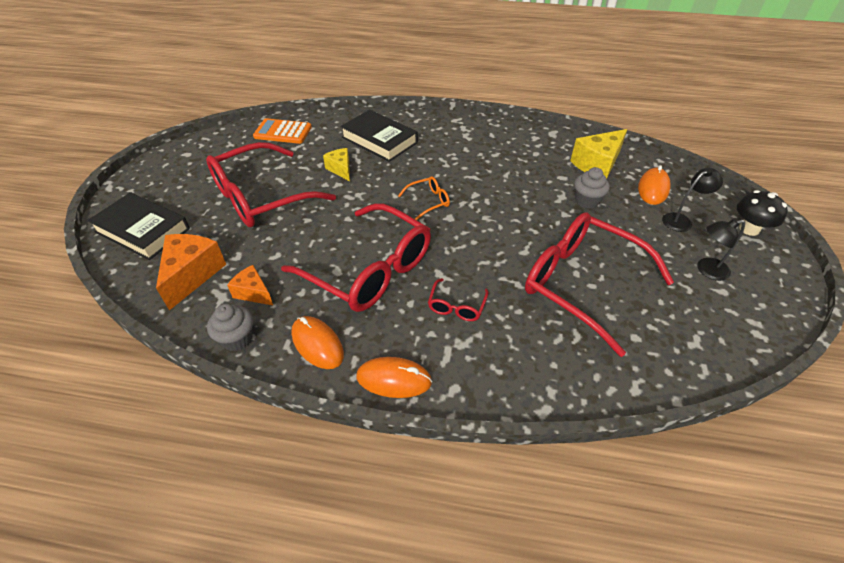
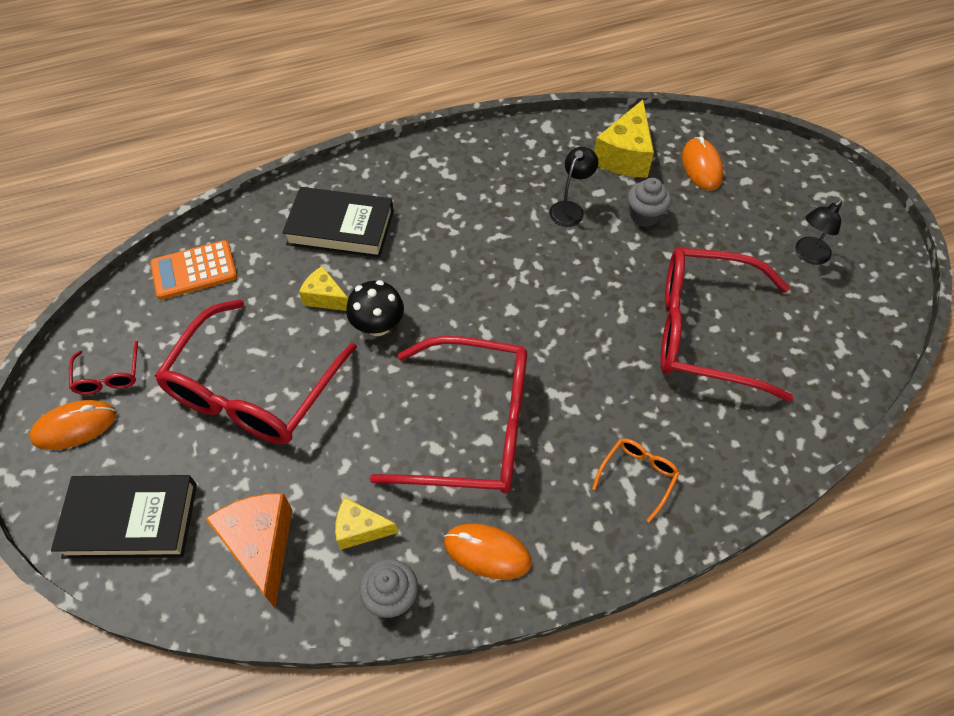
camera: 30 degrees left, 10 degrees up
orange cheese [227,265,273,305] -> yellow cheese [335,497,398,550]
orange mouse [356,357,432,398] -> orange mouse moved to [29,400,116,450]
orange glasses [398,176,450,220] -> orange glasses moved to [592,438,680,523]
red glasses [428,278,489,321] -> red glasses moved to [69,341,138,395]
black lamp [662,168,723,232] -> black lamp moved to [549,147,598,227]
black mushroom [736,190,788,236] -> black mushroom moved to [346,280,404,336]

